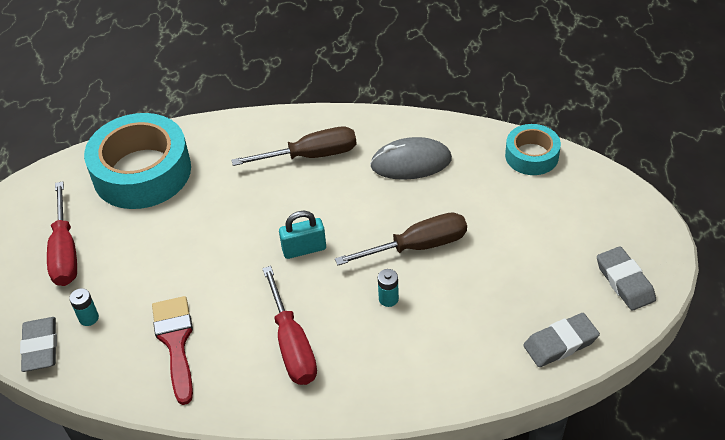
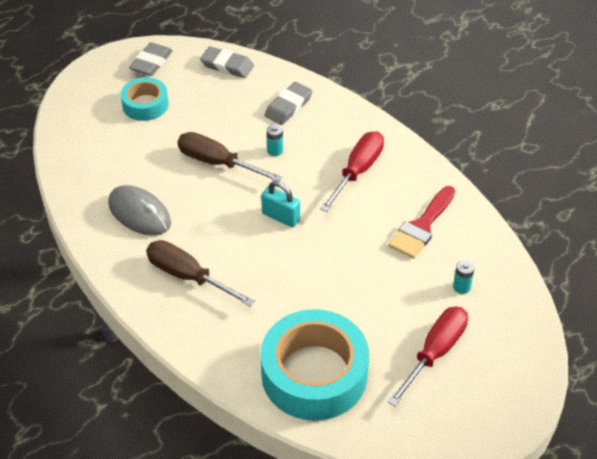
camera: 135 degrees left, 0 degrees up
grey eraser [20,317,57,372] -> grey eraser moved to [264,82,312,125]
turquoise tape [505,124,561,175] -> turquoise tape moved to [120,77,169,121]

